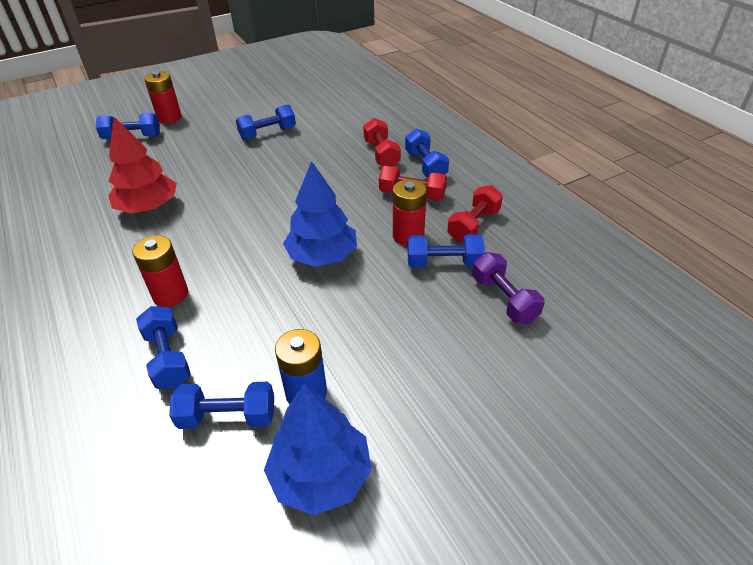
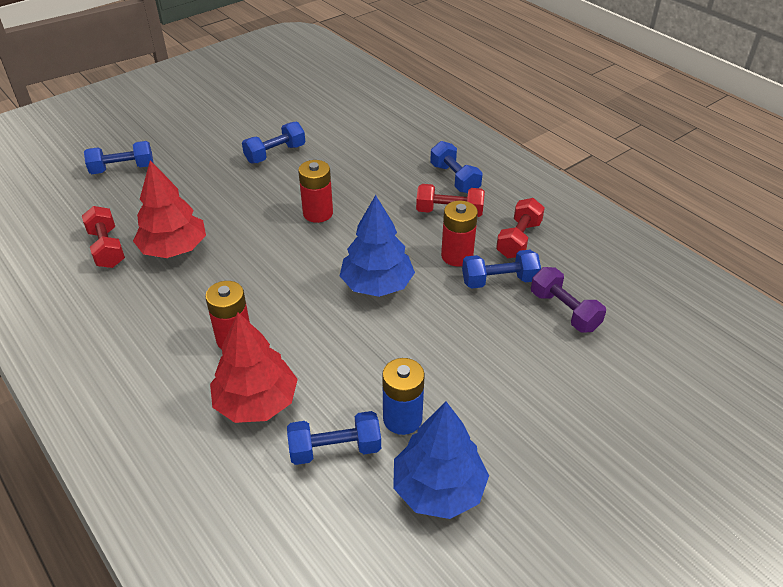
camera: 10 degrees left, 0 degrees up
blue dumbbell [136,306,191,389] -> red tree [210,312,298,423]
red battery [144,71,182,124] -> red battery moved to [298,160,333,223]
red dumbbell [363,118,401,166] -> red dumbbell moved to [82,206,125,268]

